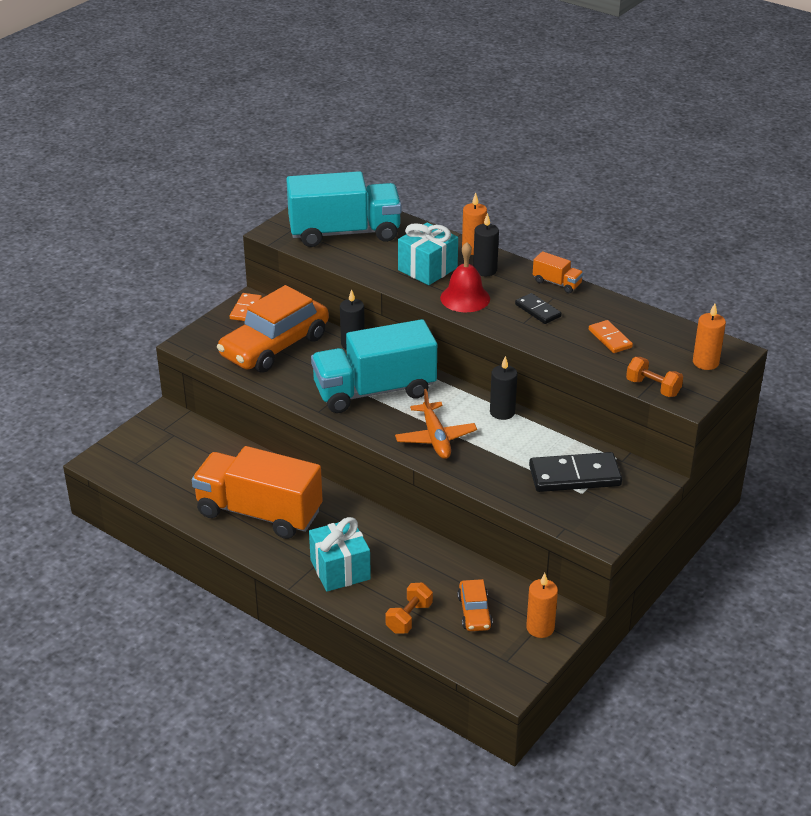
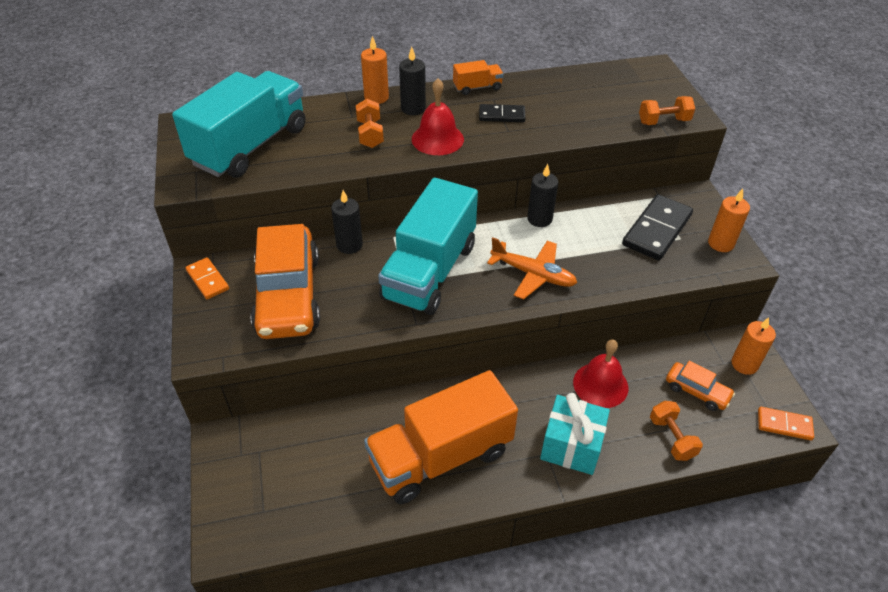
camera: 50 degrees left, 10 degrees up
turquoise gift [398,223,458,285] -> orange dumbbell [356,99,384,148]
orange domino [589,320,633,353] -> orange domino moved to [758,407,814,440]
orange candle [693,303,726,370] -> orange candle moved to [708,189,750,252]
none -> red bell [573,340,628,408]

